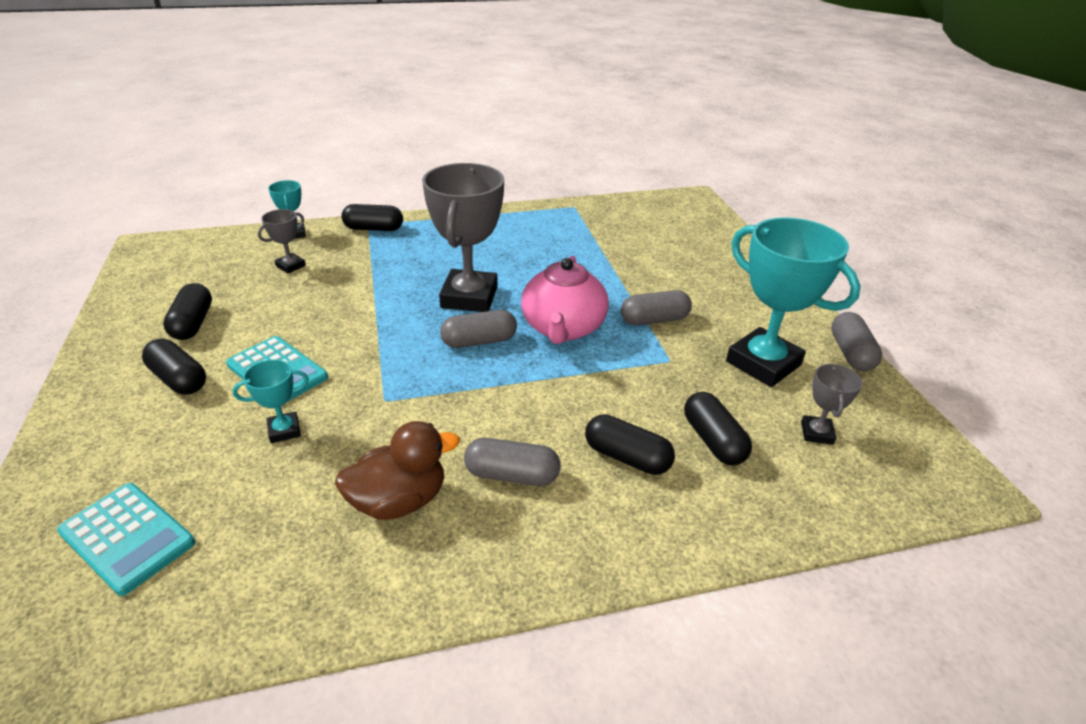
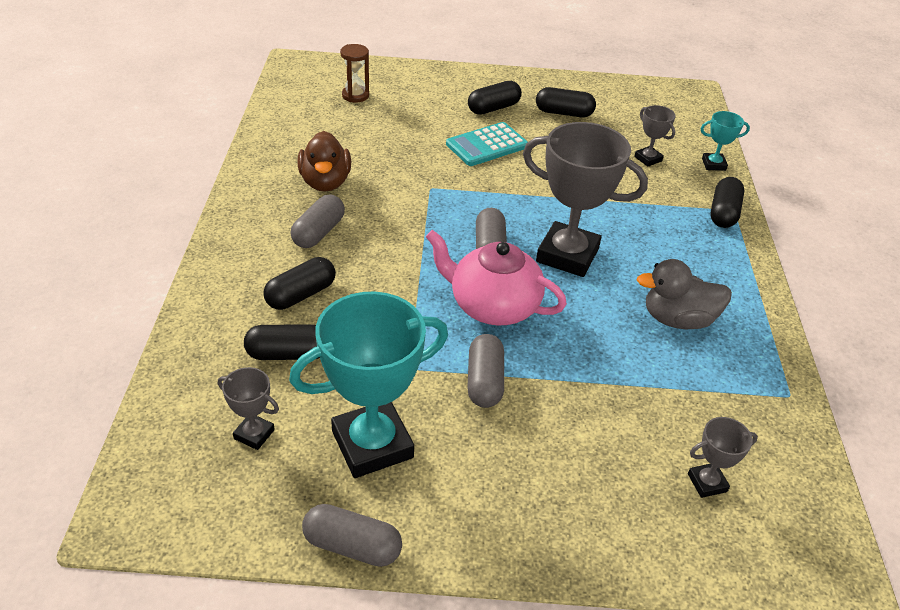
camera: 105 degrees right, 5 degrees up
turquoise calculator [57,483,195,596] -> brown hourglass [340,44,369,103]
turquoise trophy [232,359,309,443] -> none
none -> grey duck [637,259,732,329]
none -> grey trophy [688,417,758,498]

